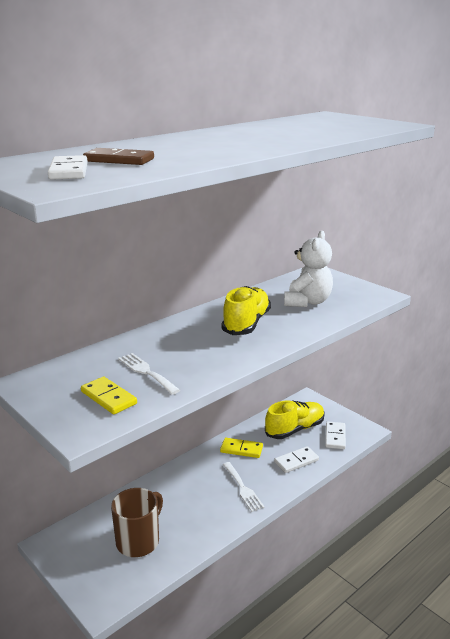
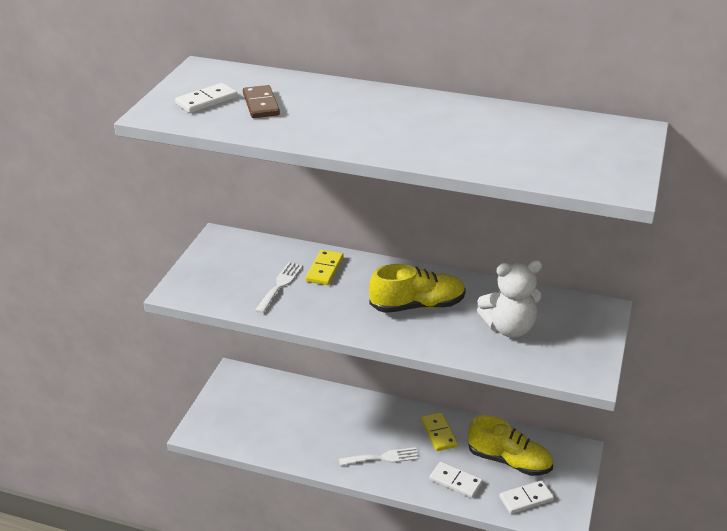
camera: 60 degrees right, 10 degrees up
yellow domino [81,376,137,414] -> yellow domino moved to [306,250,344,285]
brown mug [111,488,163,557] -> none
white fork [223,462,265,512] -> white fork turned 135 degrees counterclockwise [339,447,419,466]

